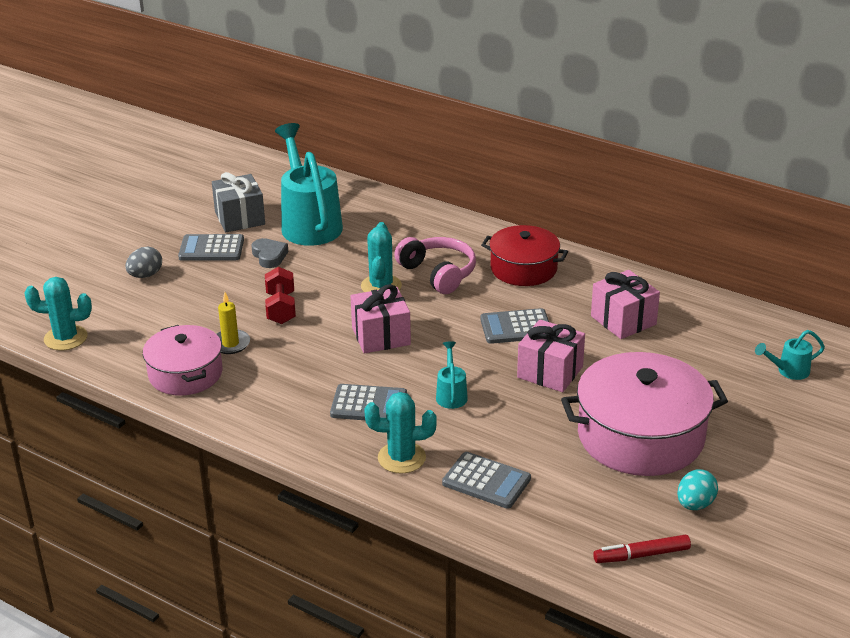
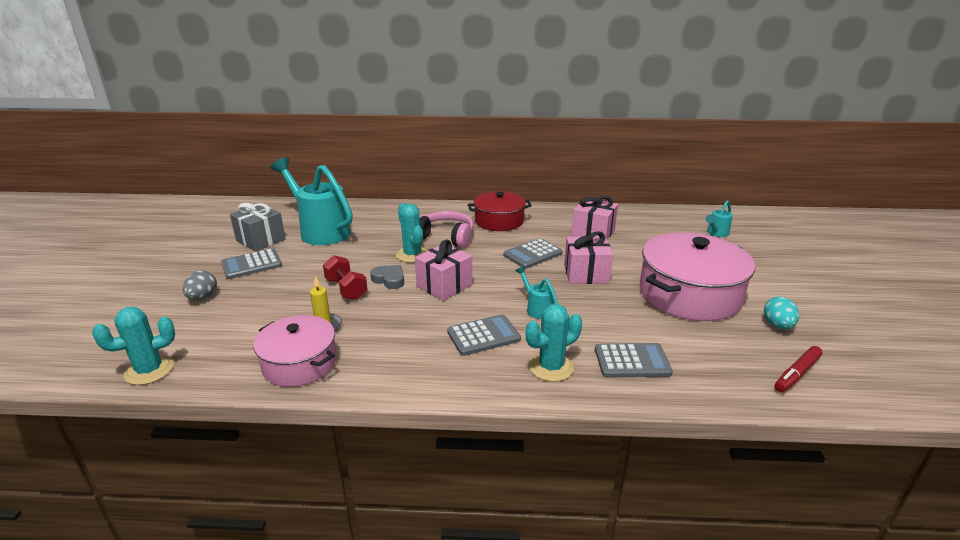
camera: 30 degrees left, 5 degrees down
grey heart [251,238,288,268] -> grey heart moved to [370,265,404,289]

